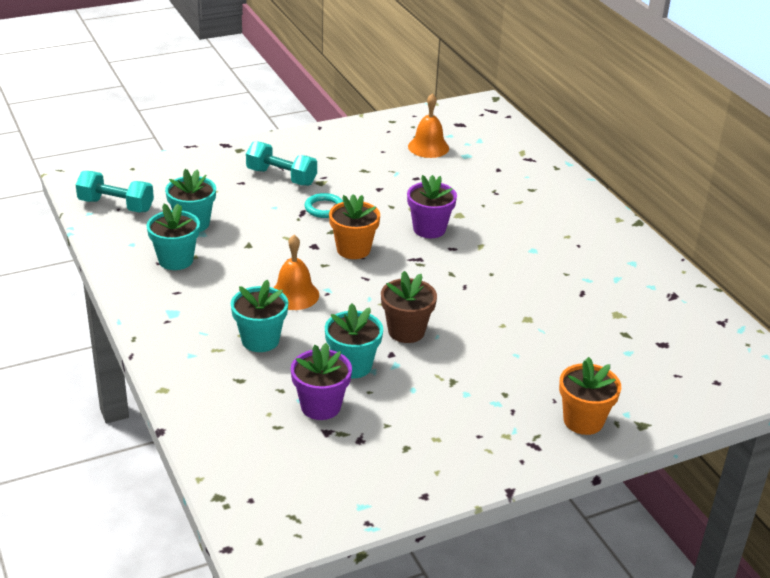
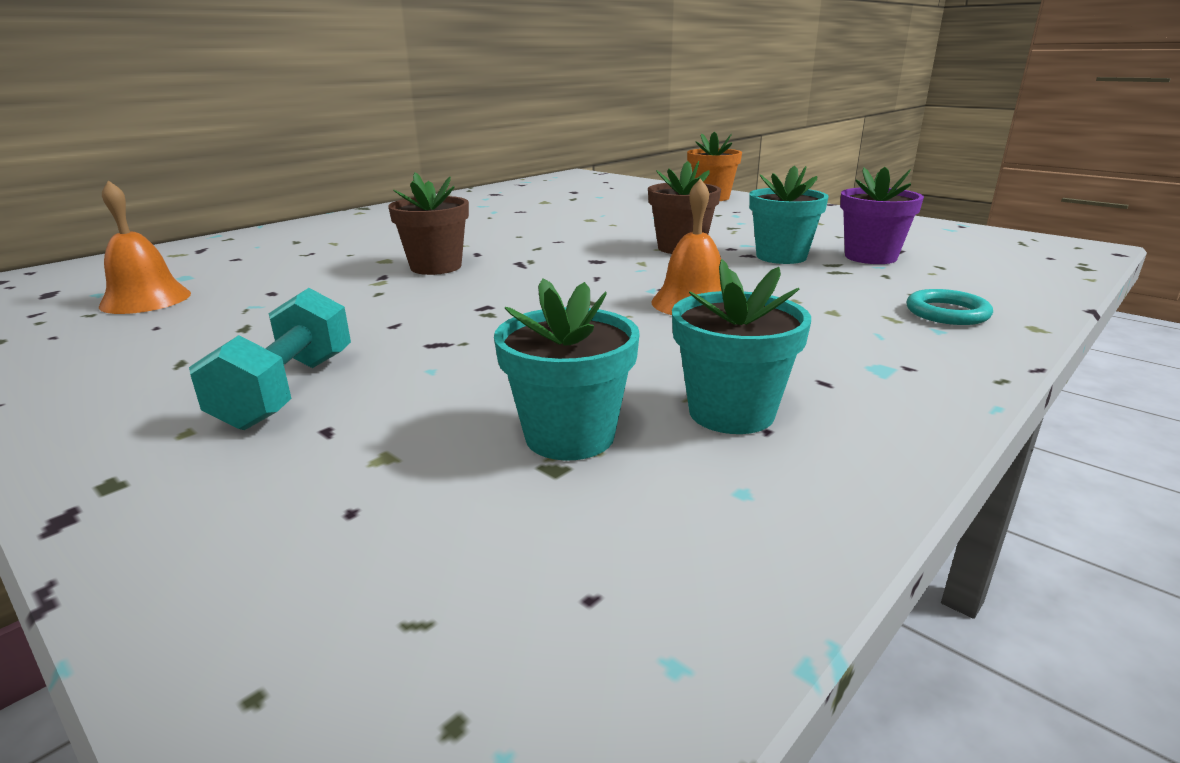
camera: 110 degrees left, 10 degrees down
turquoise dumbbell [75,171,154,212] -> none
turquoise flower pot [231,280,288,352] -> none
turquoise ring [305,193,343,218] -> turquoise ring moved to [907,289,993,325]
orange flower pot [329,194,380,259] -> none
purple flower pot [407,175,457,238] -> brown flower pot [388,172,469,275]

